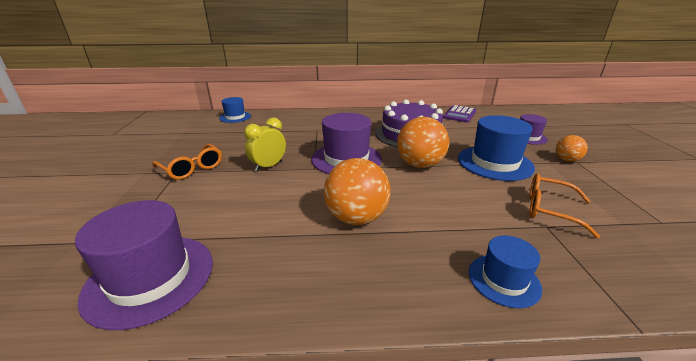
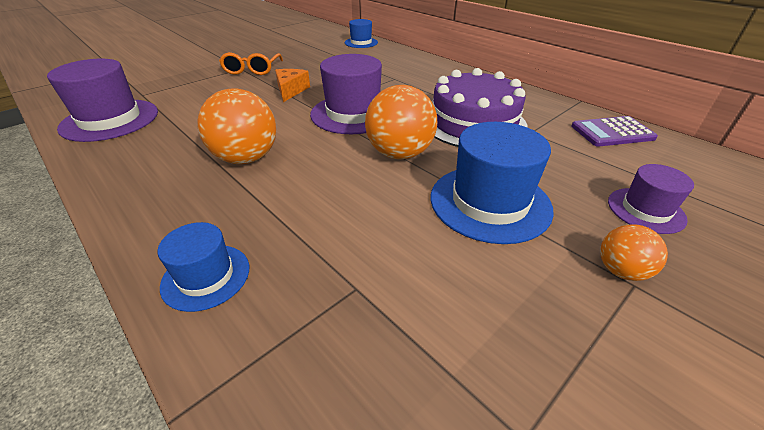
camera: 50 degrees right, 10 degrees up
yellow clock [244,117,286,172] -> orange cheese [275,69,310,102]
orange glasses [529,173,600,238] -> none

